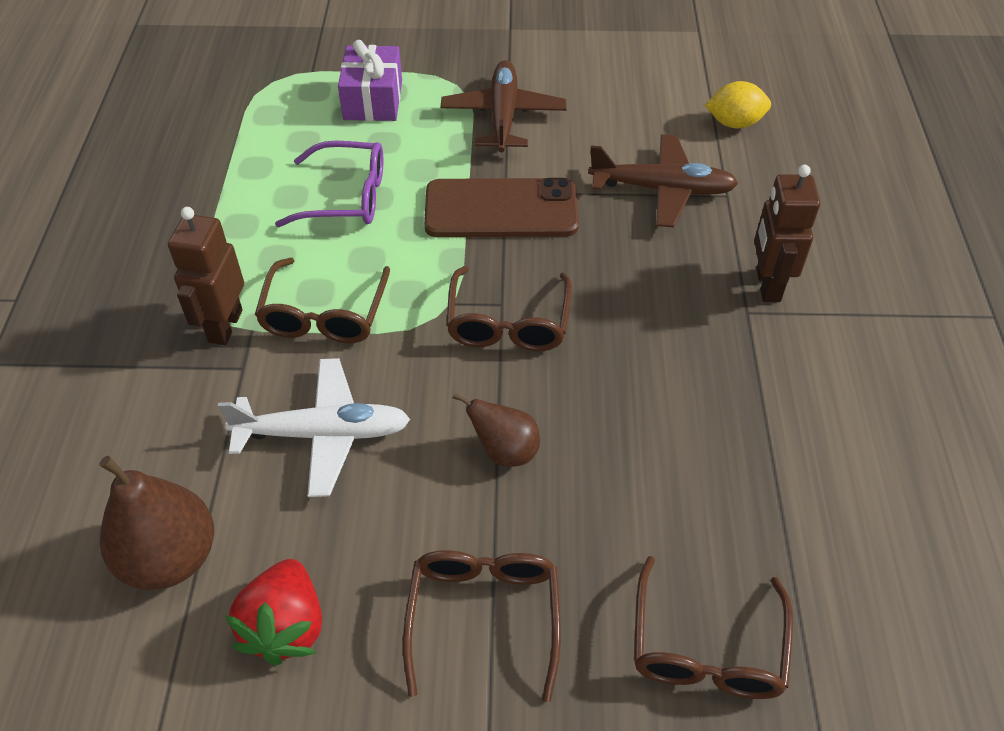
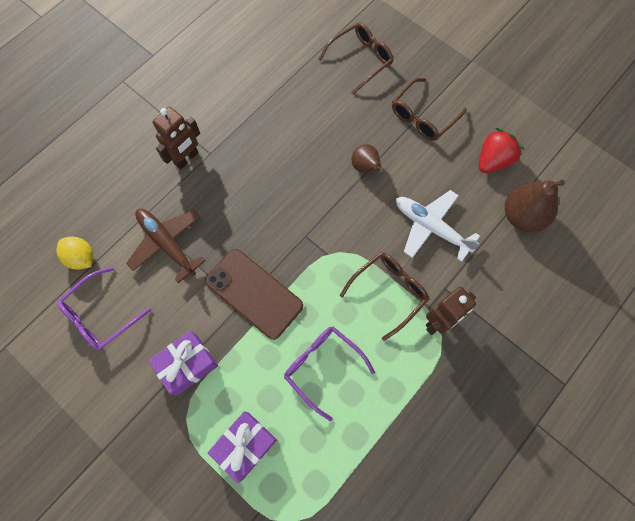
camera: 140 degrees left, 20 degrees up
brown plane [440,60,566,152] -> purple gift [148,331,218,396]
brown glasses [446,266,572,351] -> none
none -> purple glasses [57,267,151,351]

